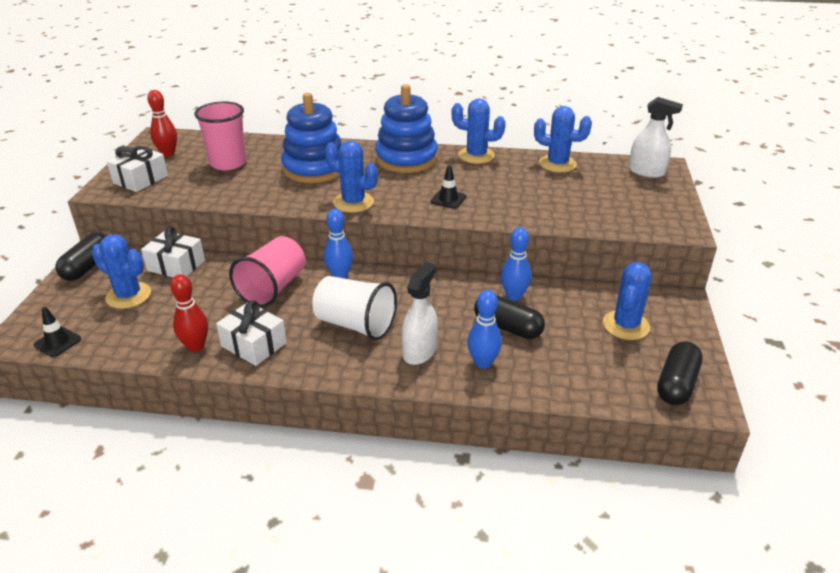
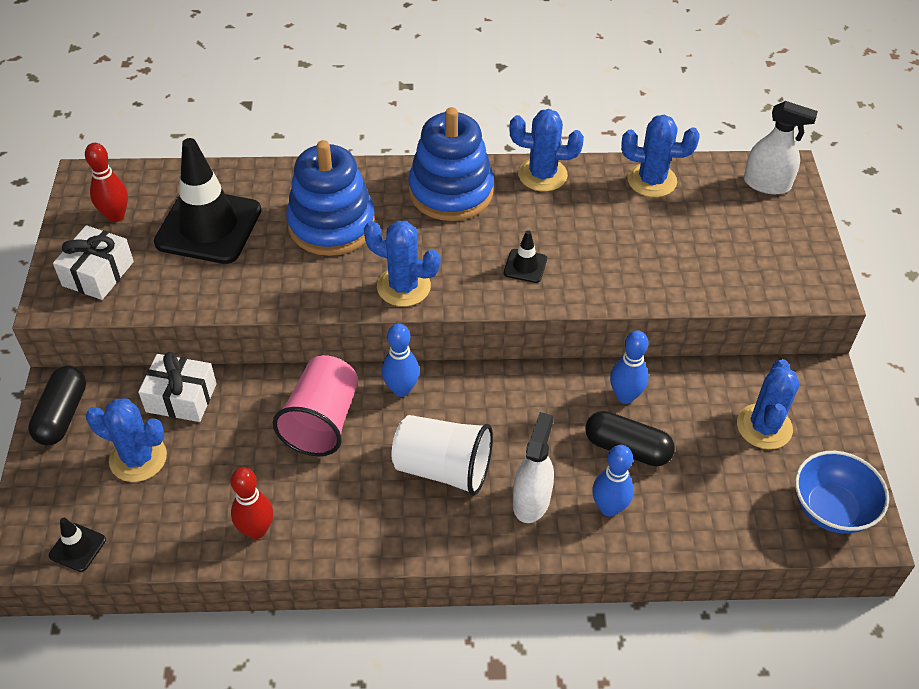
camera: 10 degrees left, 15 degrees up
pink cup [194,101,246,170] -> black traffic cone [154,138,261,264]
white gift [216,300,287,366] -> none
black capsule [657,341,703,405] -> blue bowl [795,451,889,534]

